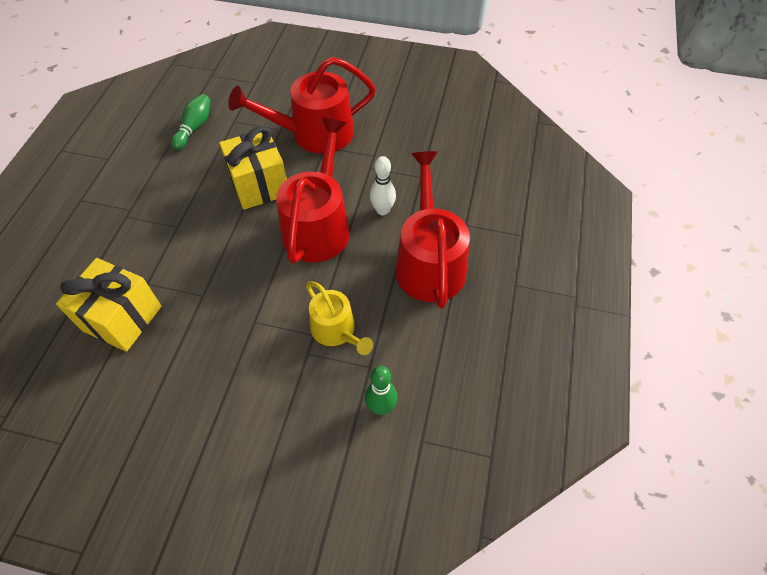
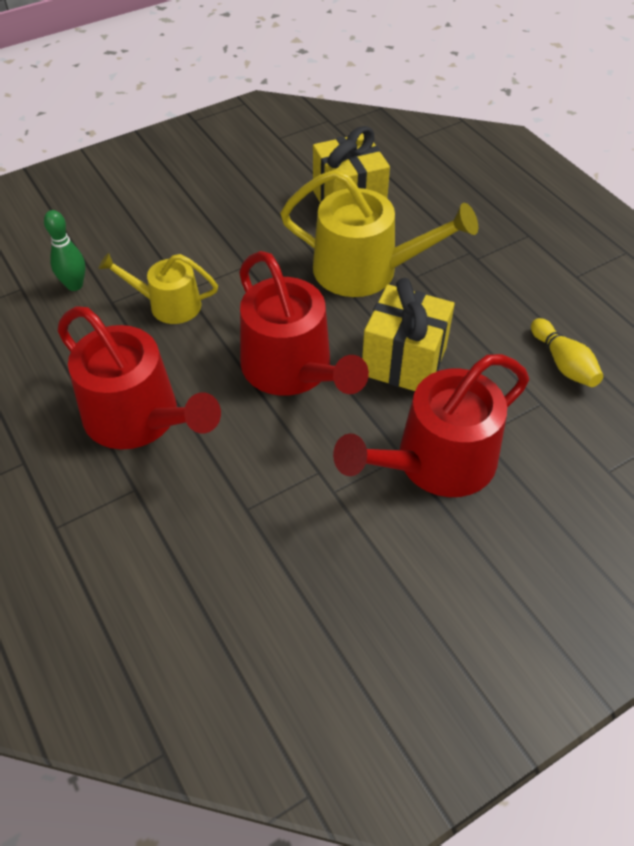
camera: 135 degrees right, 5 degrees down
green bowling pin [171,94,210,150] -> yellow bowling pin [531,318,603,387]
red watering can [228,57,376,154] -> red watering can turned 150 degrees counterclockwise [333,354,529,497]
white bowling pin [370,156,396,215] -> none
none -> yellow watering can [280,170,478,297]

